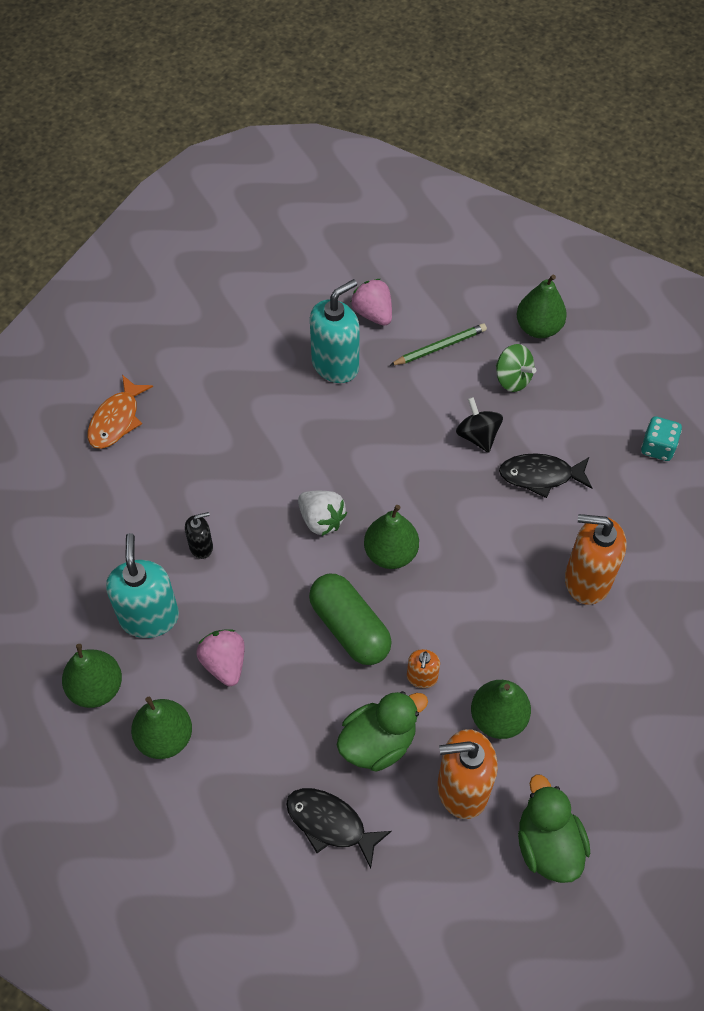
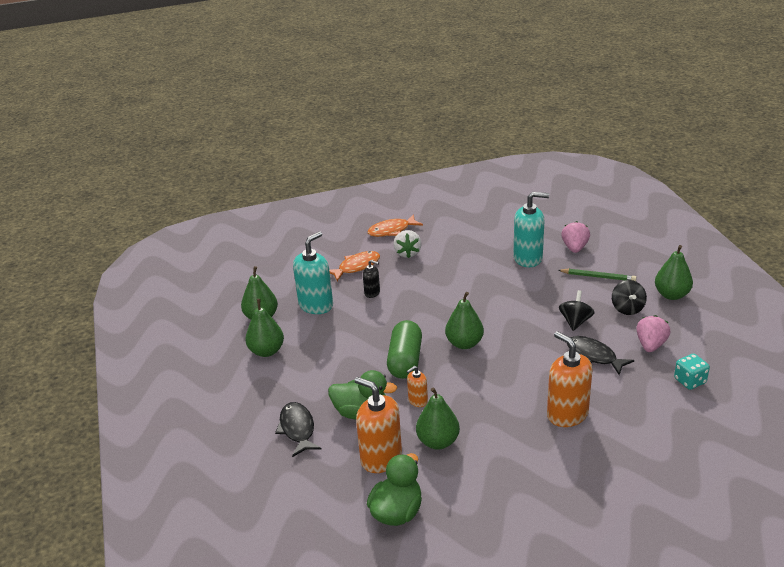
camera: 45 degrees right, 25 degrees down
pink strawberry [196,630,245,686] -> pink strawberry moved to [636,315,671,352]
white strawberry [298,491,347,536] -> white strawberry moved to [393,230,422,258]
green spinning top [496,344,536,392] -> black spinning top [612,280,647,315]
none -> orange fish [329,251,380,281]

